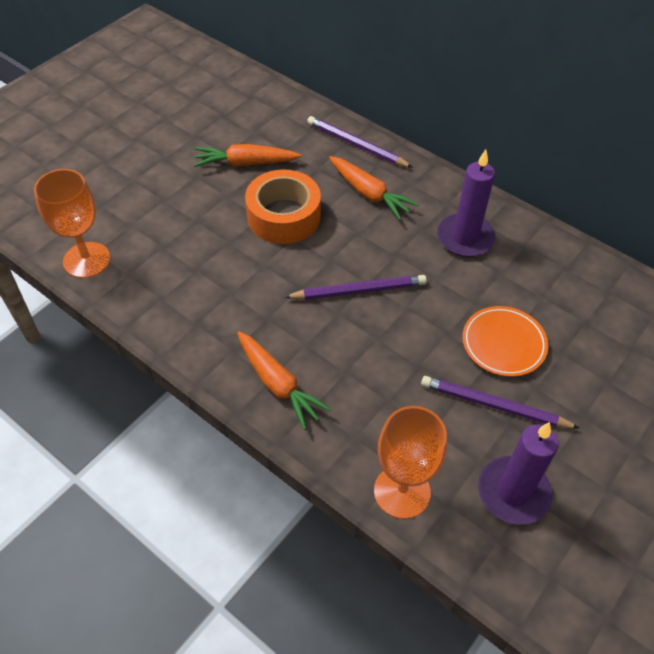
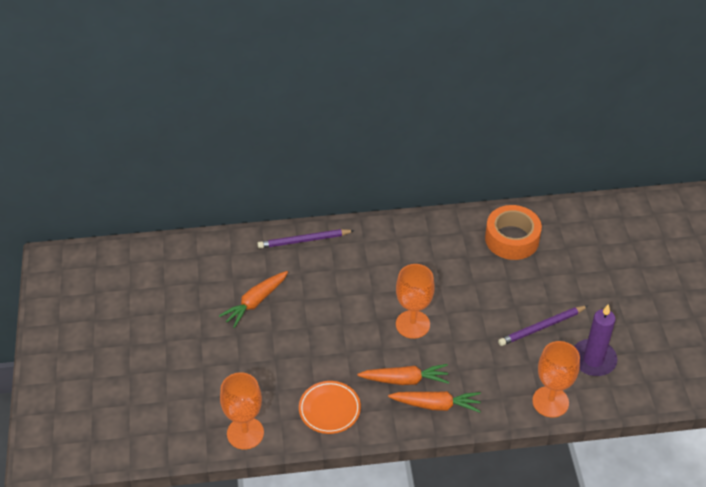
camera: 45 degrees left, 5 degrees down
orange tape [245,170,321,244] -> orange tape moved to [485,205,542,260]
purple pencil [285,275,427,300] -> orange goblet [396,264,435,339]
orange carrot [329,156,419,220] -> orange carrot moved to [357,364,449,385]
purple candle [437,150,495,257] -> none
orange plate [462,306,548,377] -> orange plate moved to [299,381,361,434]

